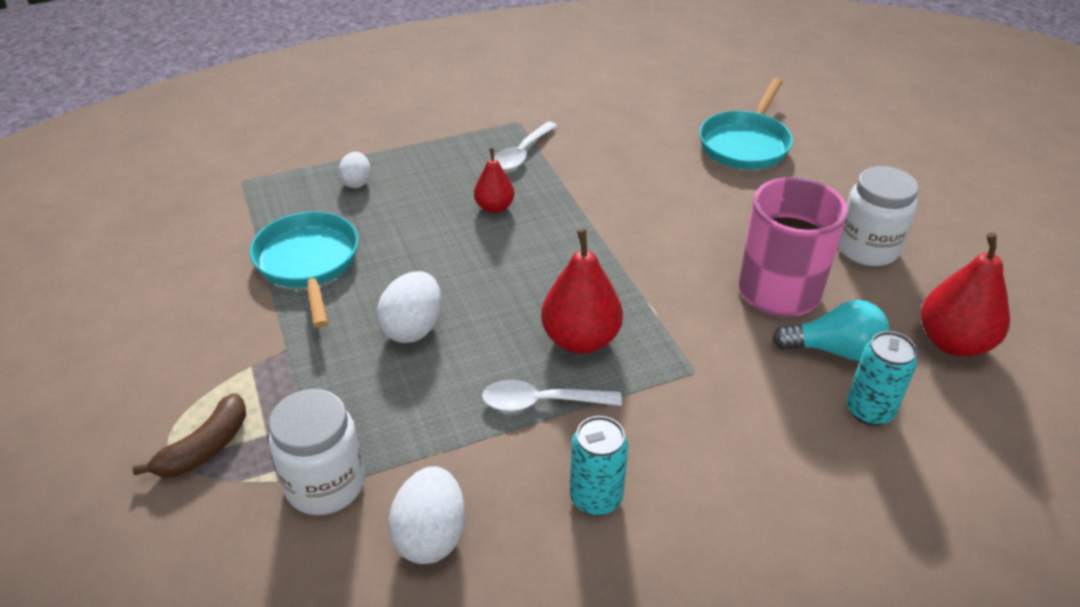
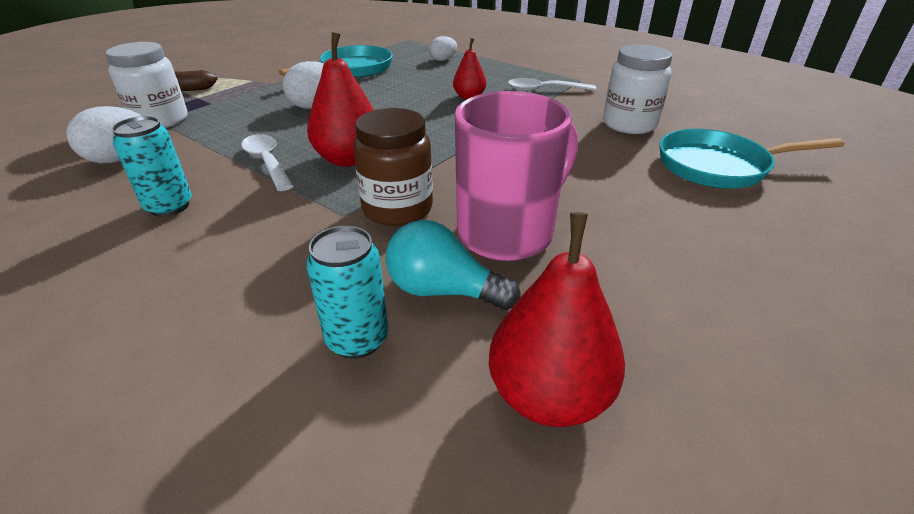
camera: 60 degrees right, 5 degrees down
turquoise light bulb [772,300,889,361] -> turquoise light bulb turned 135 degrees clockwise [386,220,521,310]
white jar [838,166,918,266] -> white jar moved to [603,45,672,134]
none -> brown jar [353,108,433,226]

